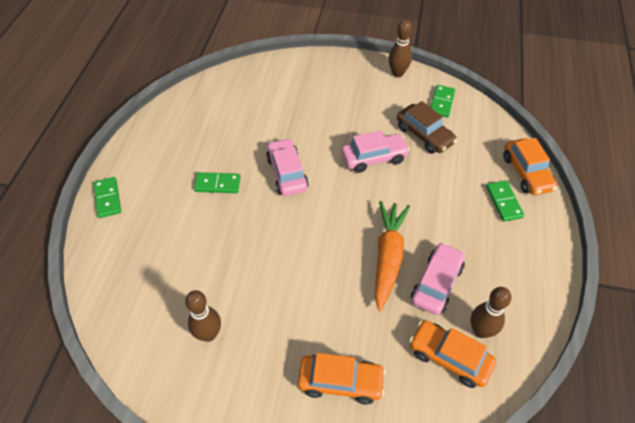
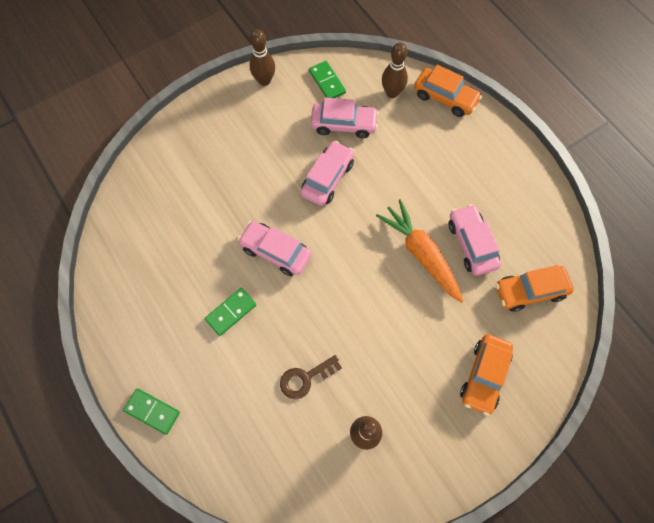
camera: 45 degrees left, 15 degrees up
orange car [298,353,386,405] -> orange car turned 150 degrees clockwise [460,334,513,416]
brown car [397,101,457,154] -> pink car [311,98,379,139]
brown bowling pin [471,287,512,338] -> brown bowling pin moved to [382,43,408,98]
green domino [486,181,524,222] -> none
none -> brown key [280,355,342,399]

